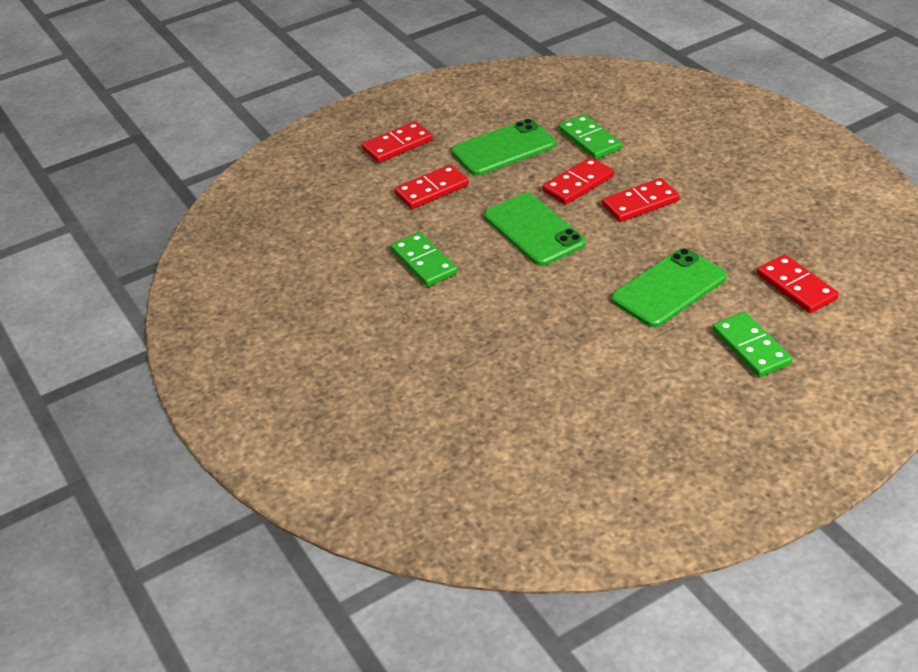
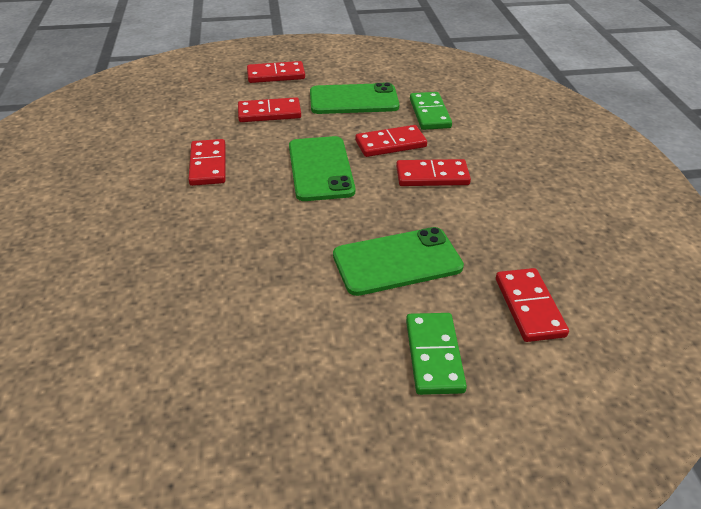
camera: 20 degrees right, 0 degrees up
green domino [390,232,458,287] -> red domino [188,139,226,186]

